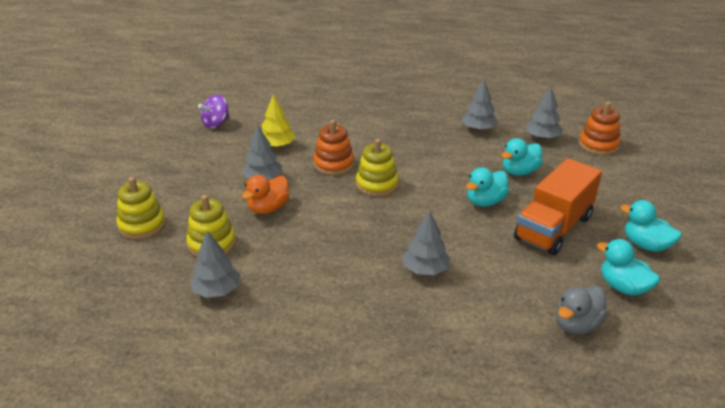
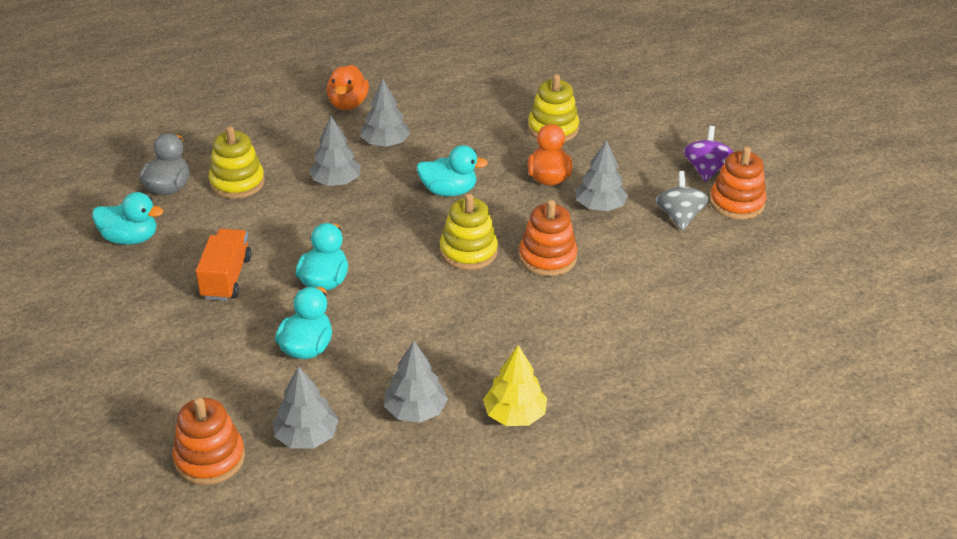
camera: 145 degrees right, 5 degrees up
yellow stacking toy [116,177,166,239] -> yellow stacking toy moved to [209,126,265,199]
grey tree [190,231,240,298] -> grey tree moved to [360,79,410,147]
purple spinning top [198,94,229,128] -> purple spinning top moved to [684,126,733,182]
yellow tree [261,95,296,148] -> yellow tree moved to [483,345,547,426]
orange truck [514,158,602,255] -> orange truck [196,229,252,301], size x0.63
turquoise duck [620,200,682,252] -> turquoise duck moved to [416,145,488,196]
none -> orange duck [326,65,369,110]
none -> grey spinning top [656,171,709,231]
none -> orange stacking toy [709,146,766,220]

